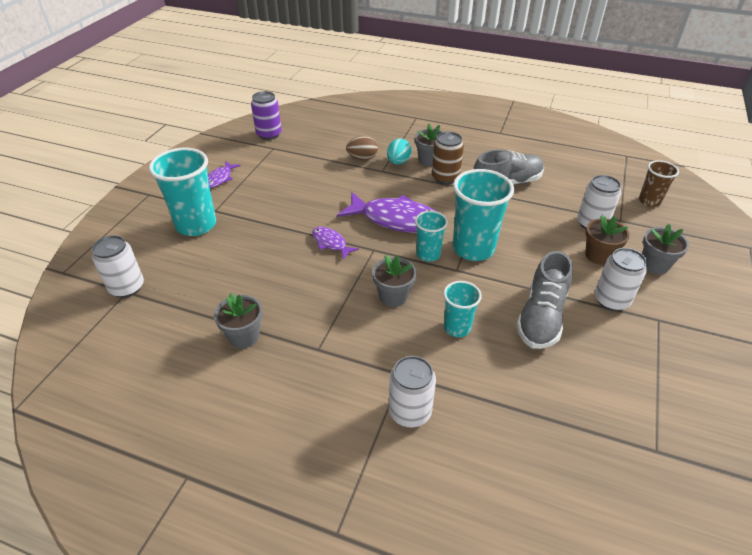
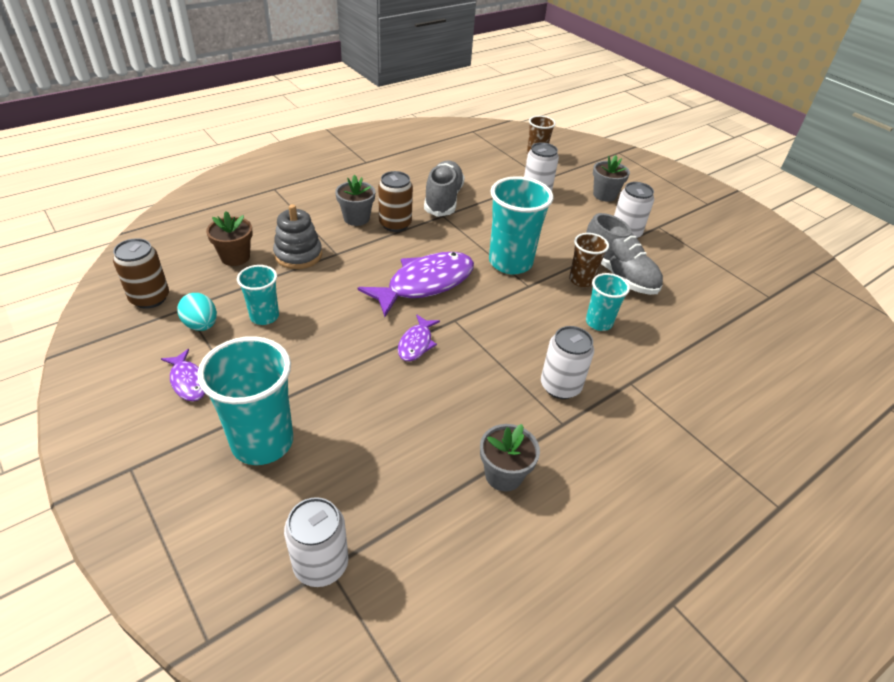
camera: 60 degrees left, 0 degrees up
purple can [251,91,282,140] -> brown can [113,238,169,309]
purple fish [312,227,359,260] -> purple fish turned 60 degrees counterclockwise [398,314,440,361]
brown egg [346,136,378,160] -> grey stacking toy [273,204,322,269]
grey flower pot [372,255,417,307] -> none
turquoise egg [387,138,412,165] -> turquoise egg moved to [177,293,217,331]
white can [389,356,436,427] -> white can moved to [541,326,594,399]
turquoise cup [415,211,448,262] -> turquoise cup moved to [237,265,279,325]
brown flower pot [585,215,630,265] -> brown flower pot moved to [206,211,253,266]
none -> brown cup [569,233,609,287]

